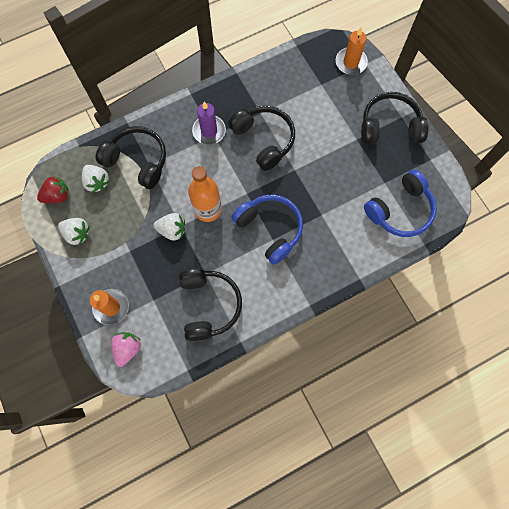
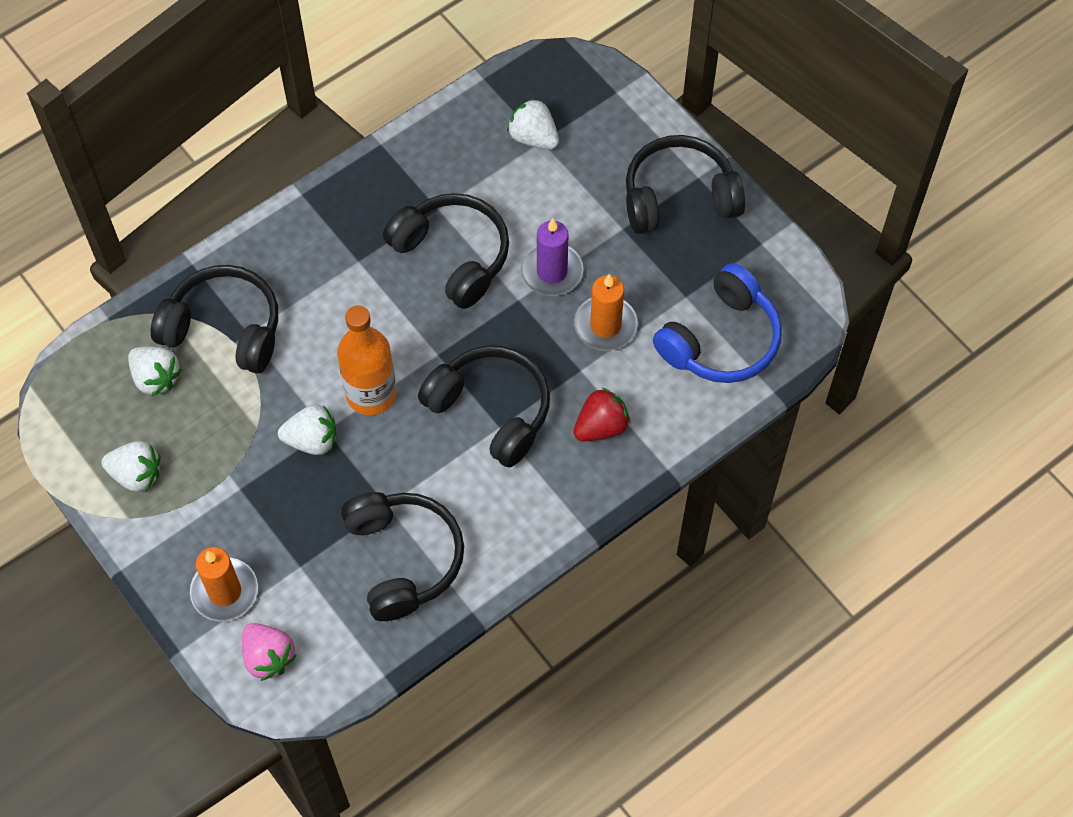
camera: 10 degrees left, 10 degrees down
red strawberry [37,176,69,203] -> red strawberry moved to [574,388,630,441]
pink strawberry [111,332,141,367] -> pink strawberry turned 135 degrees clockwise [242,623,297,681]
purple candle [192,102,226,145] -> purple candle moved to [521,219,584,296]
blue headphones [231,194,303,265] -> black headphones [418,345,550,468]
orange candle [336,27,368,75] -> orange candle moved to [574,274,638,351]
none -> white strawberry [507,98,559,149]

